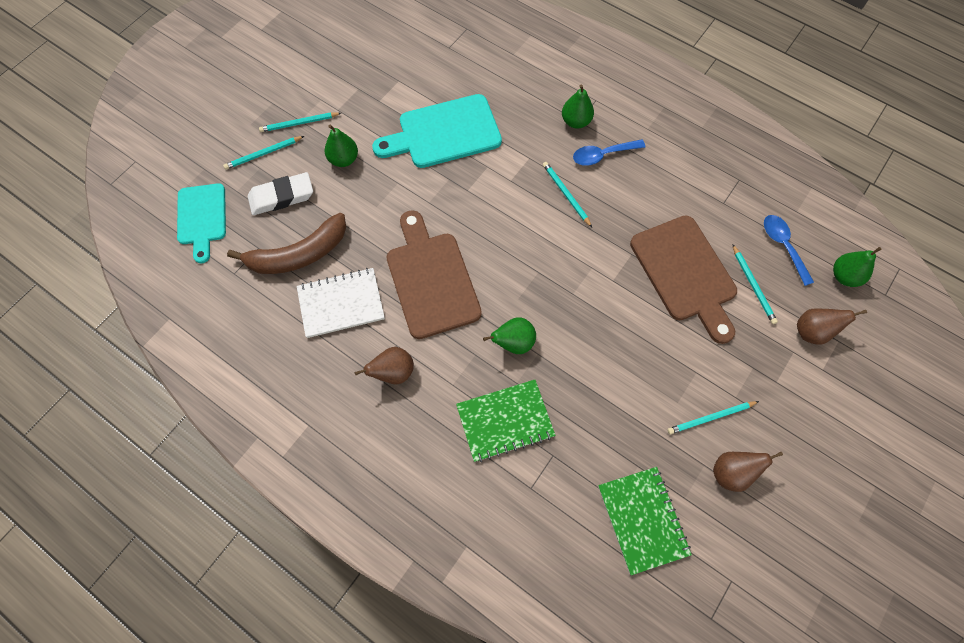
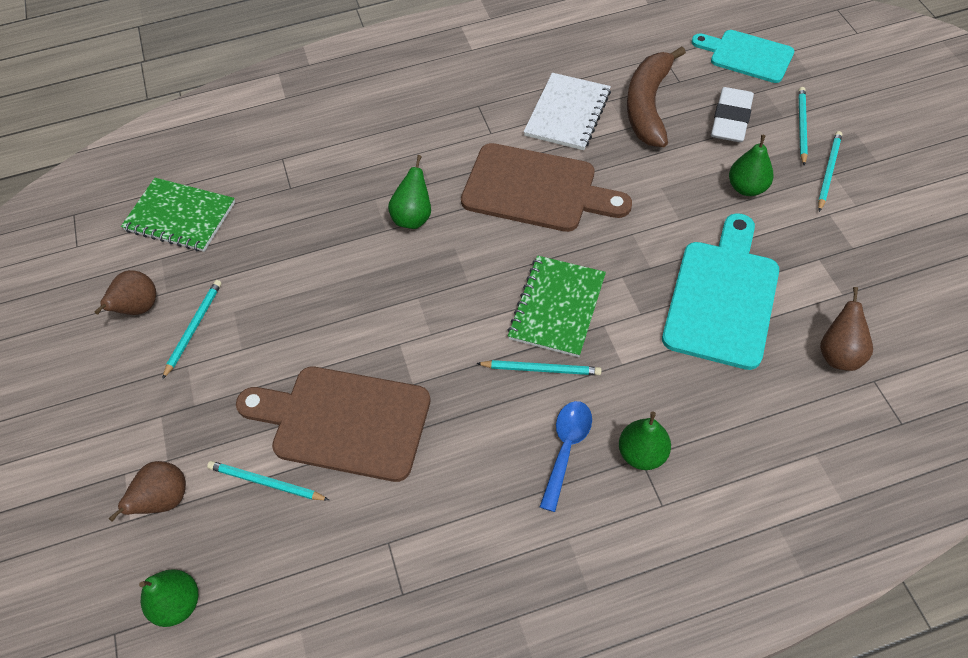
camera: 130 degrees right, 10 degrees down
brown pear [354,347,414,384] -> brown pear moved to [820,287,873,371]
green notebook [456,380,556,462] -> green notebook moved to [508,255,606,357]
blue spoon [764,215,814,286] -> none

